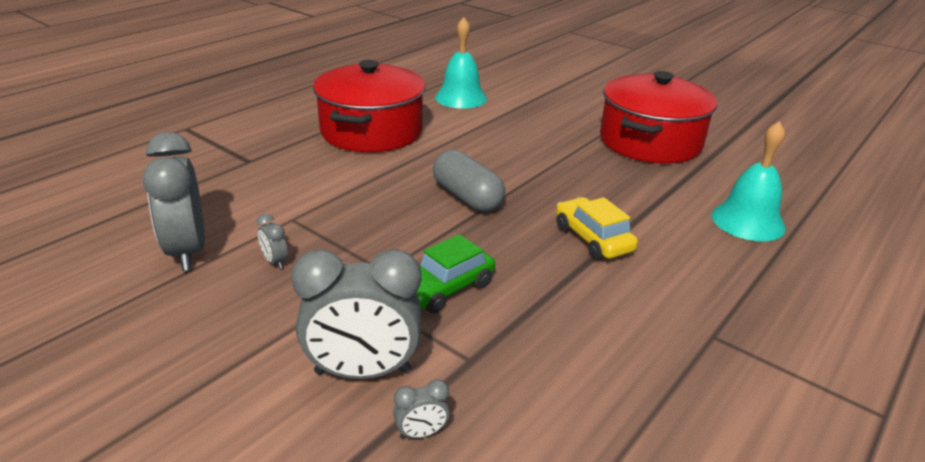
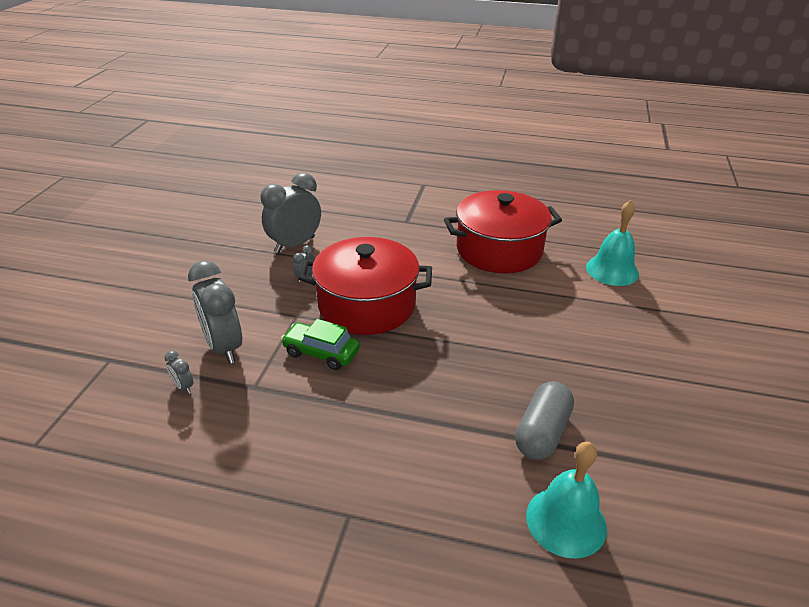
camera: 65 degrees right, 5 degrees up
grey capsule [433,150,505,212] -> grey capsule moved to [515,381,574,460]
yellow car [556,197,638,260] -> none
red pot [600,71,717,164] -> red pot moved to [298,237,432,335]

